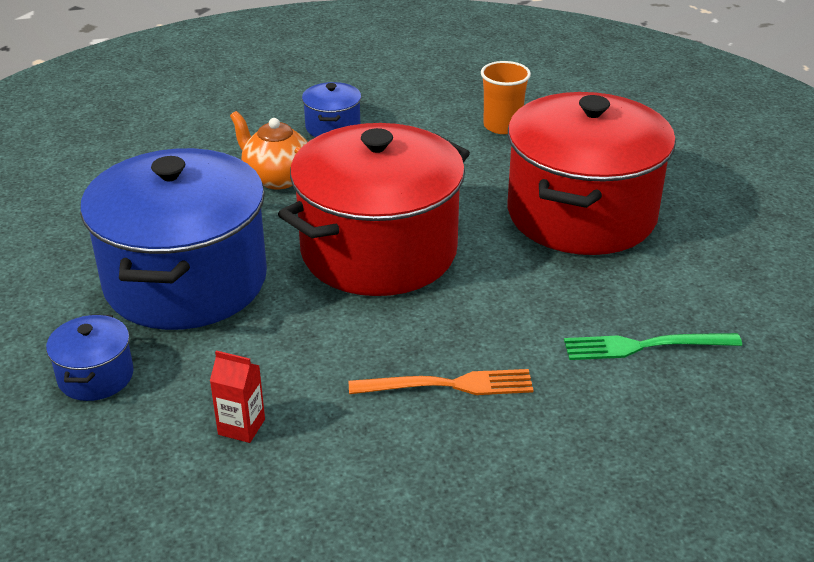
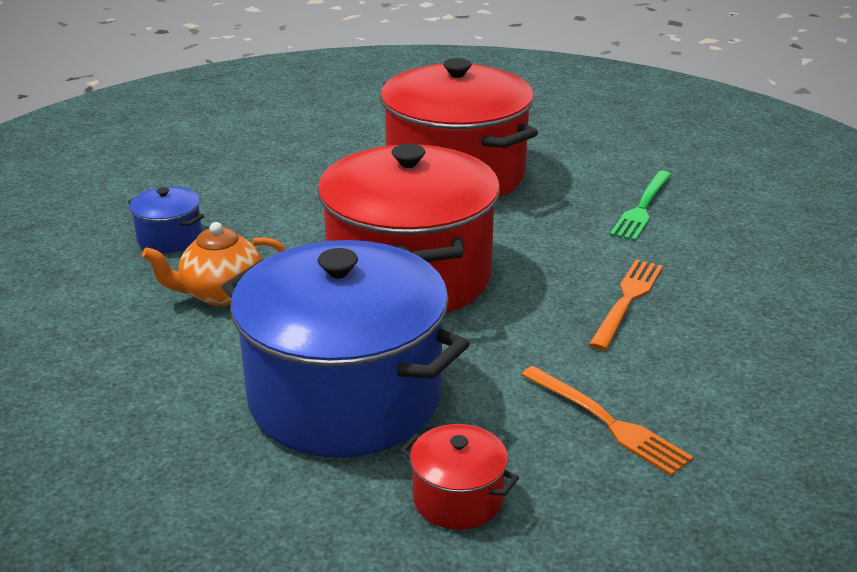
camera: 60 degrees left, 5 degrees down
blue pot [46,314,134,401] -> red pot [400,424,519,530]
red carton [210,350,265,443] -> orange fork [521,366,693,476]
orange cup [481,61,531,134] -> none

